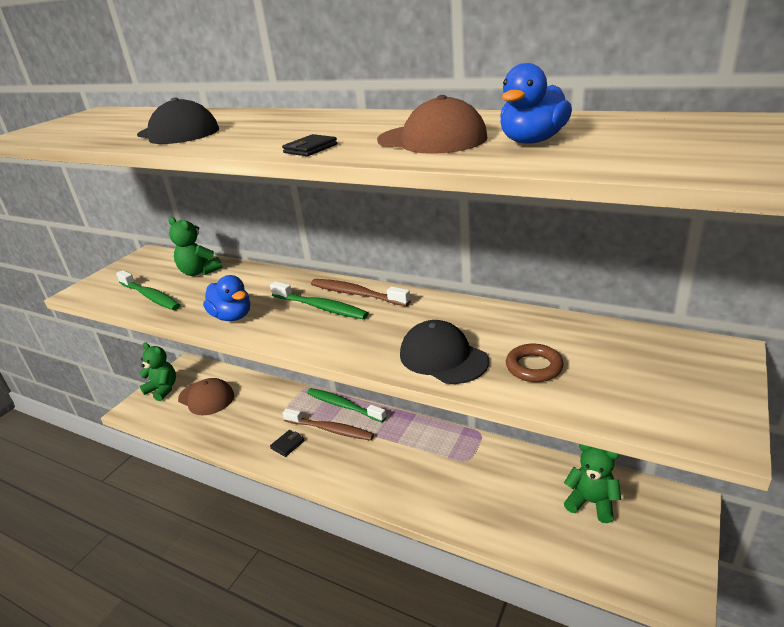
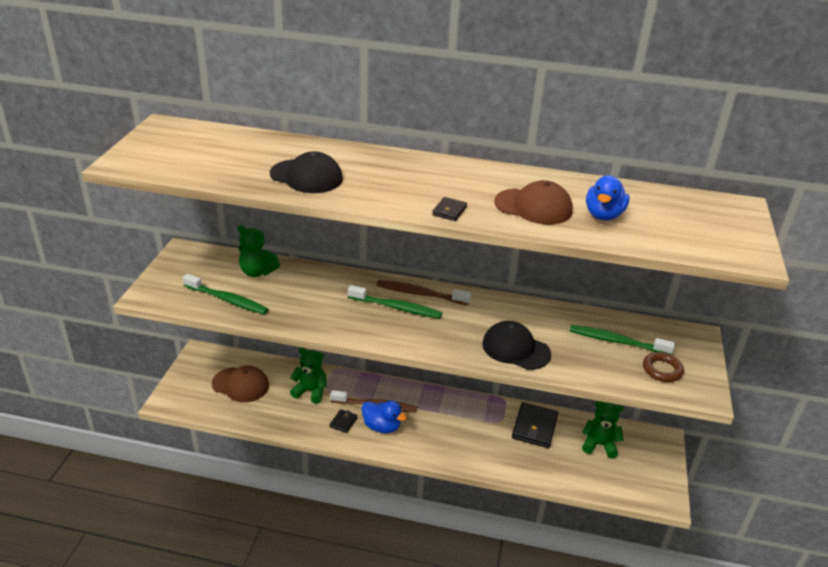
camera: 20 degrees left, 5 degrees up
green teddy bear [139,342,176,401] -> green teddy bear moved to [290,347,327,404]
blue duck [203,275,250,321] -> blue duck moved to [362,401,407,433]
green toothbrush [307,388,386,422] -> green toothbrush moved to [570,325,675,355]
brown ring [506,344,564,382] -> brown ring moved to [643,352,684,382]
none -> black wallet [512,402,558,448]

